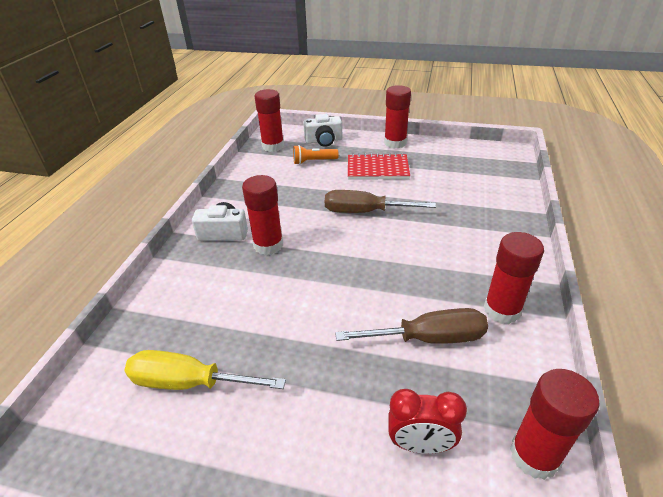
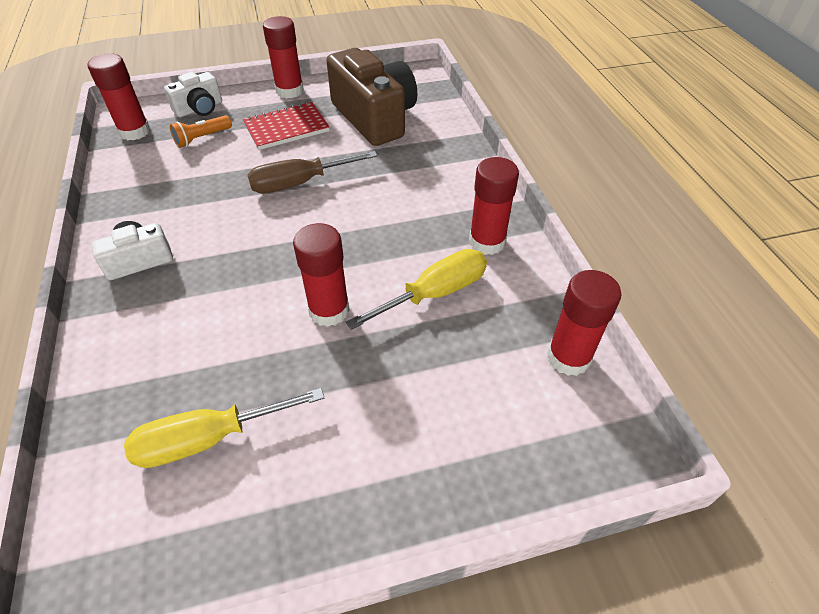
camera: 30 degrees left, 10 degrees up
red glue stick [242,175,283,255] -> red glue stick moved to [293,223,350,327]
brown screwdriver [335,308,488,344] -> yellow screwdriver [346,249,487,330]
red clock [388,389,467,454] -> none
none -> brown camera [326,48,417,146]

